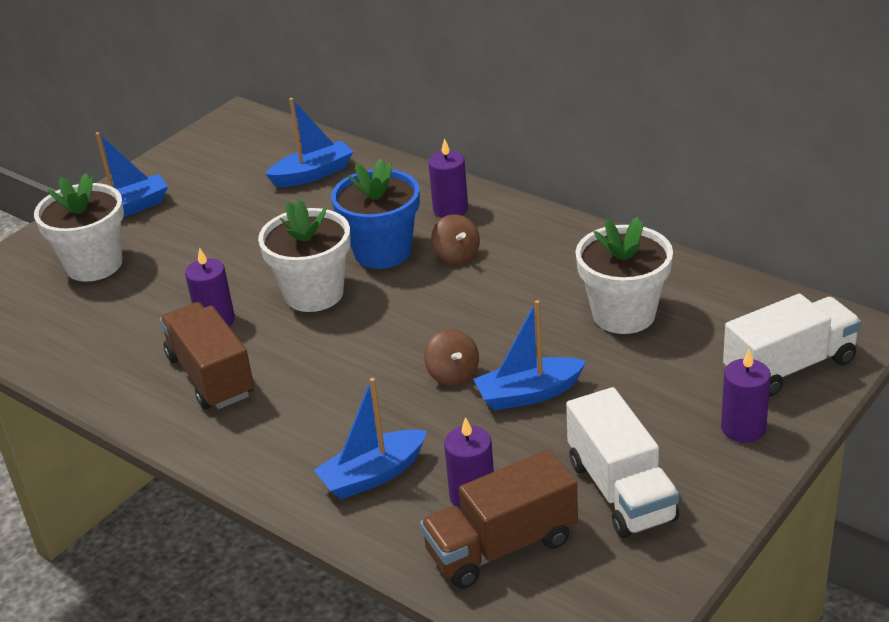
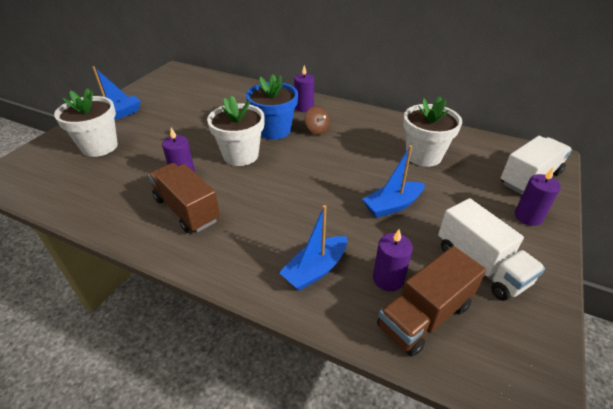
camera: 15 degrees left, 5 degrees up
blue boat [265,98,353,187] -> none
brown spinning top [424,329,479,386] -> none

